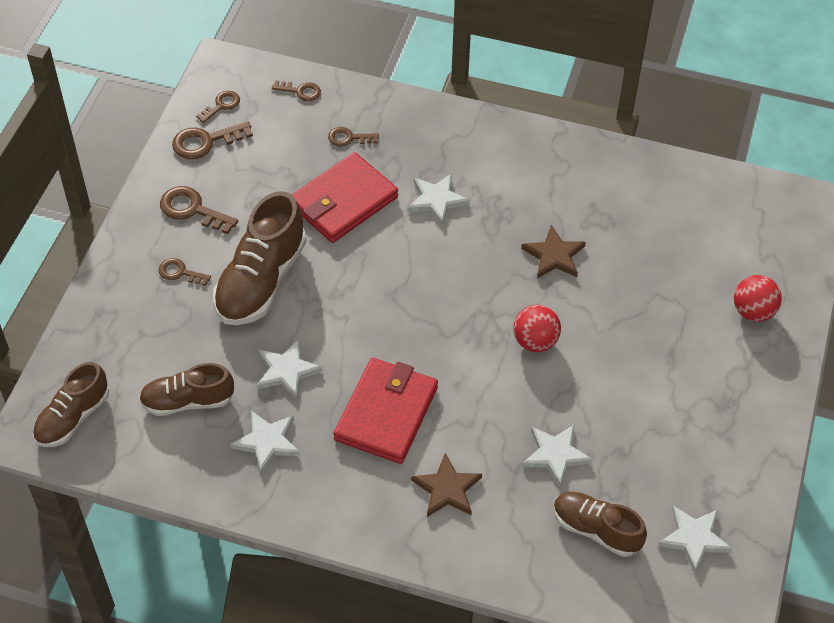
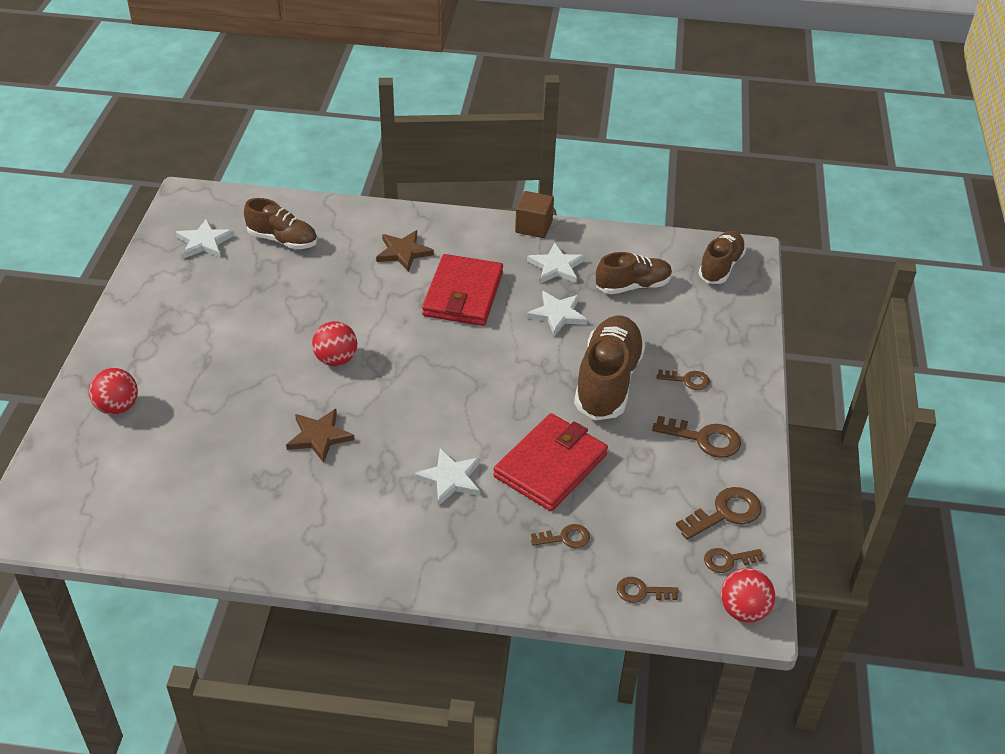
camera: 170 degrees right, 10 degrees down
brown key [196,91,240,123] -> brown key turned 45 degrees clockwise [704,548,764,573]
white star [522,425,593,487] -> none
none -> brown cube [515,191,554,238]
none -> red ball [721,568,775,623]

